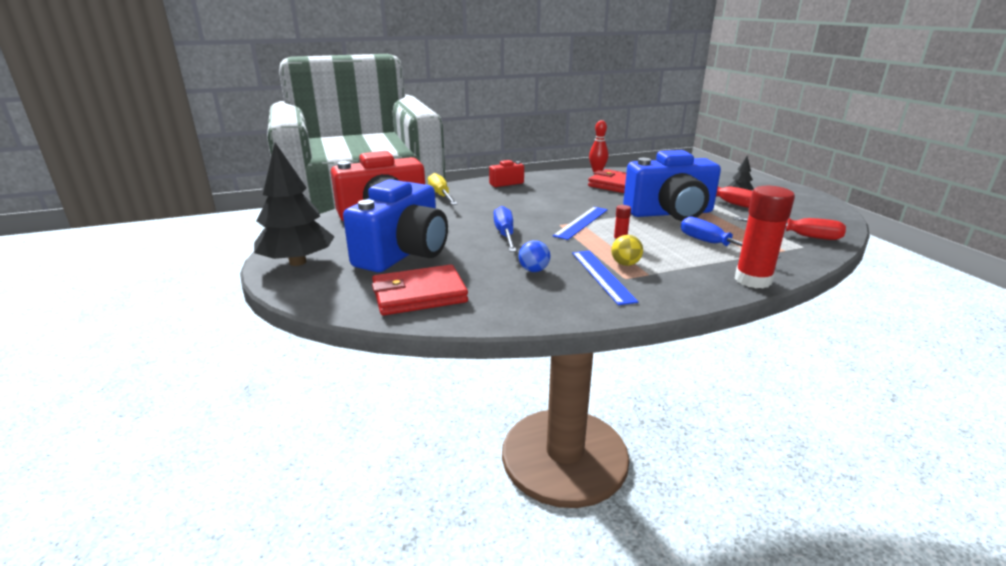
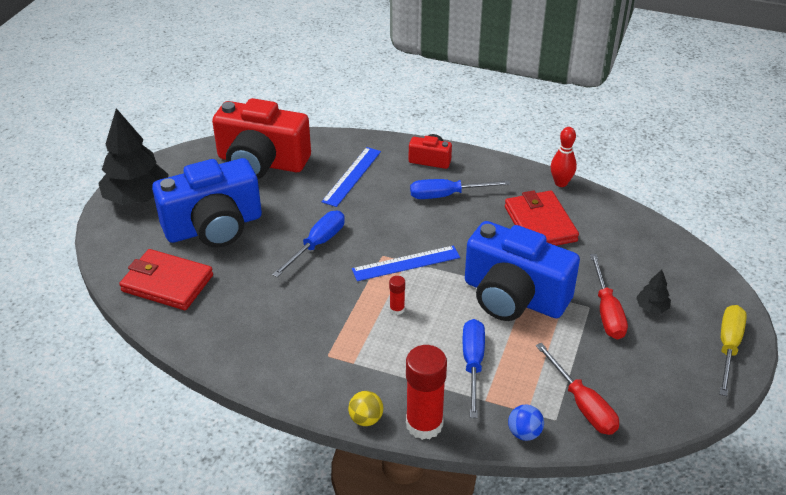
camera: 40 degrees right, 15 degrees up
yellow screwdriver [428,173,457,205] -> yellow screwdriver moved to [719,305,747,396]
blue ball [519,240,550,272] -> blue ball moved to [508,405,544,441]
blue ruler [572,251,638,305] -> blue ruler moved to [321,147,381,207]
yellow ball [611,235,643,266] -> yellow ball moved to [348,391,383,426]
none -> blue screwdriver [410,179,511,199]

